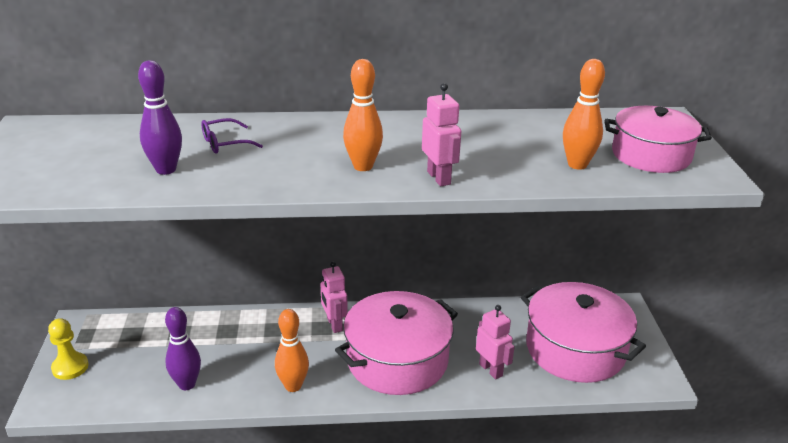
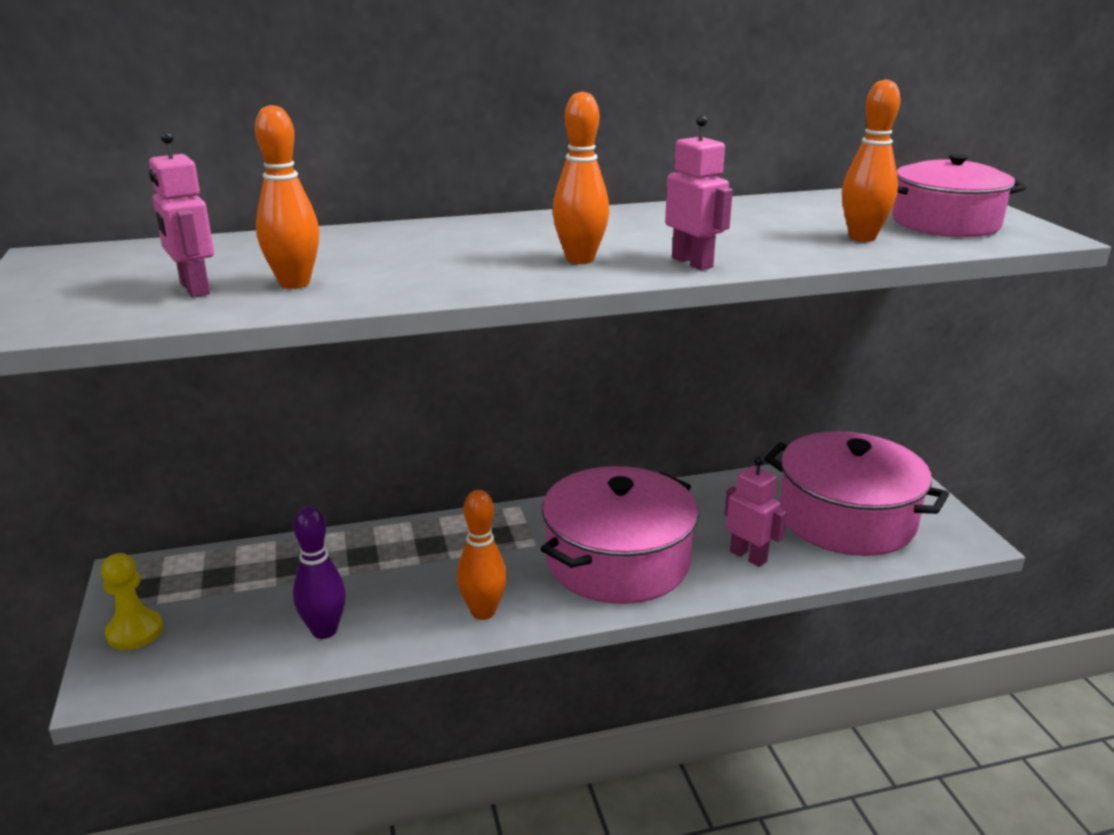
camera: 10 degrees left, 5 degrees down
purple bowling pin [138,60,182,175] -> orange bowling pin [255,105,319,289]
purple glasses [201,118,263,154] -> none
pink robot [320,261,348,333] -> pink robot moved to [149,131,214,297]

